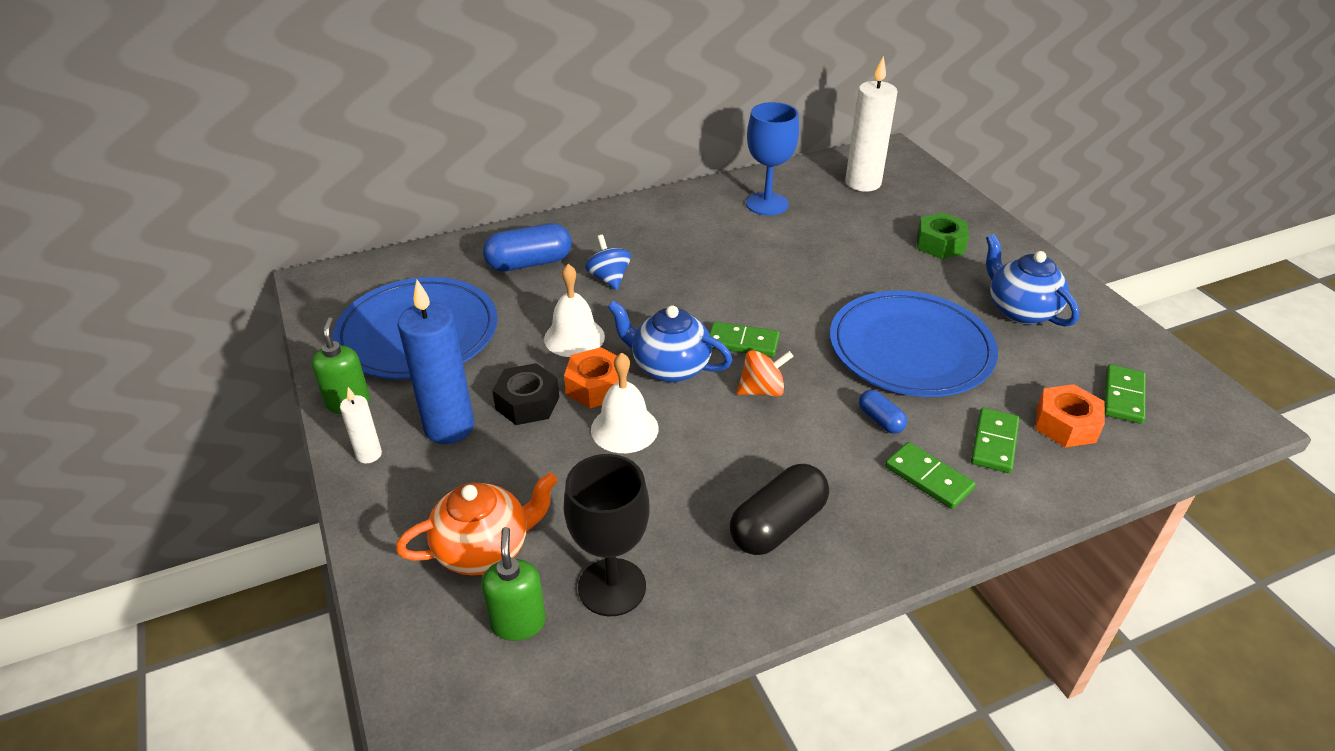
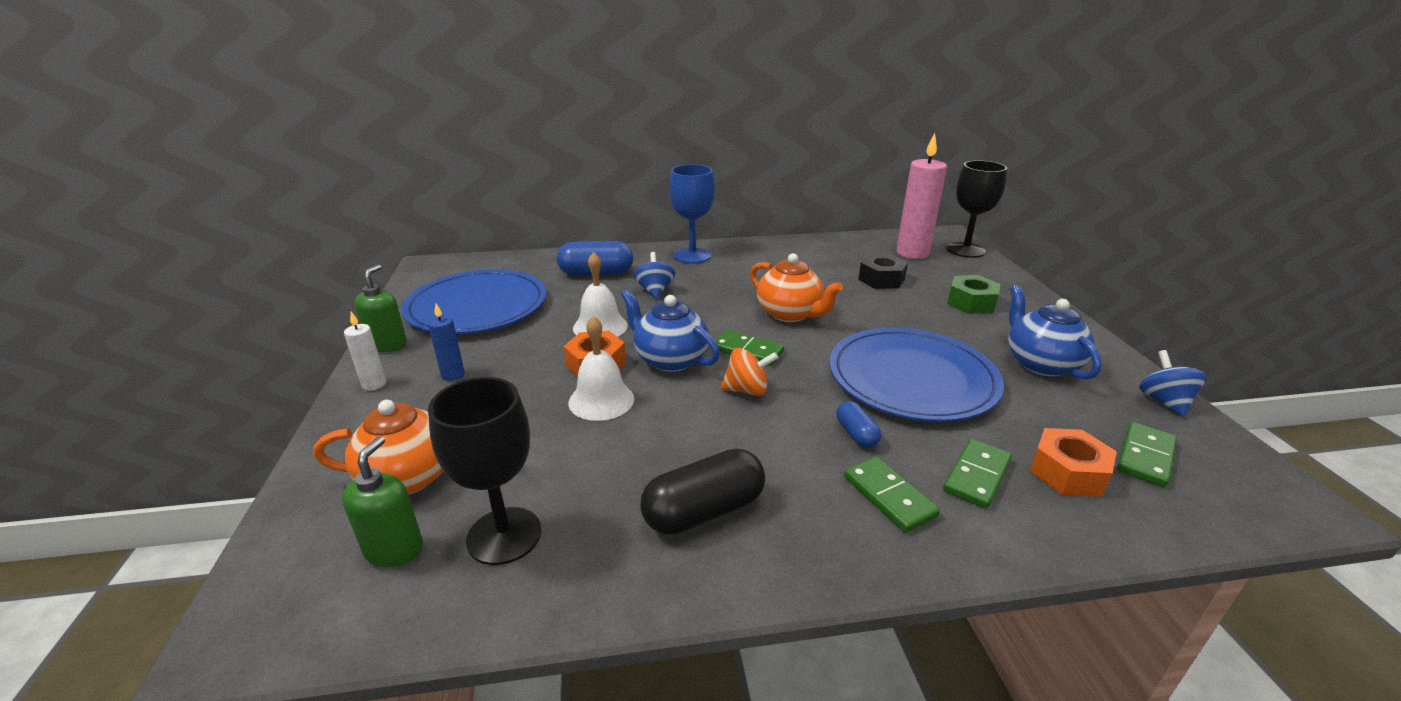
camera: 15 degrees right, 10 degrees down
blue candle [398,280,474,444] -> blue candle [428,304,465,381], size x0.49
black nut [492,363,559,425] -> black nut moved to [858,254,908,289]
blue goblet [746,102,799,216] -> blue goblet moved to [669,165,715,264]
white candle [845,56,897,192] -> pink candle [896,133,947,259]
none -> orange teapot [750,253,843,322]
none -> black goblet [946,160,1007,258]
none -> blue spinning top [1139,350,1207,417]

